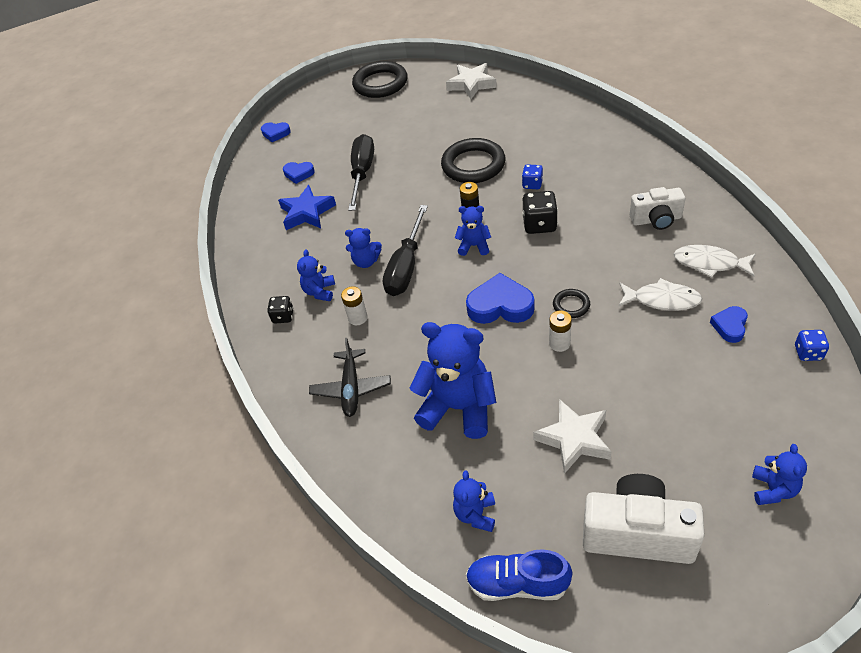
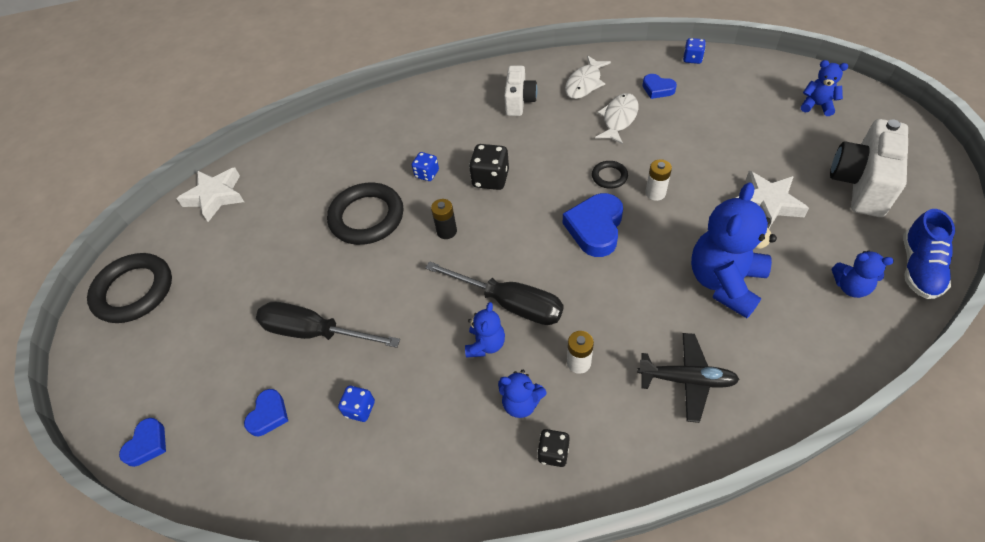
camera: 80 degrees left, 5 degrees up
blue star [278,185,336,230] -> blue dice [338,386,375,422]
blue teddy bear [455,206,491,256] -> none

